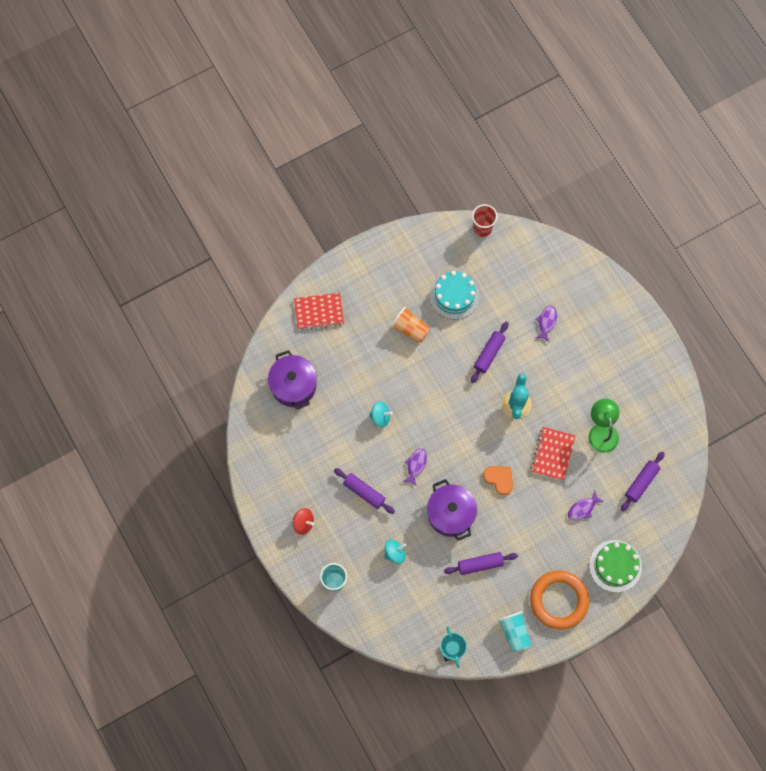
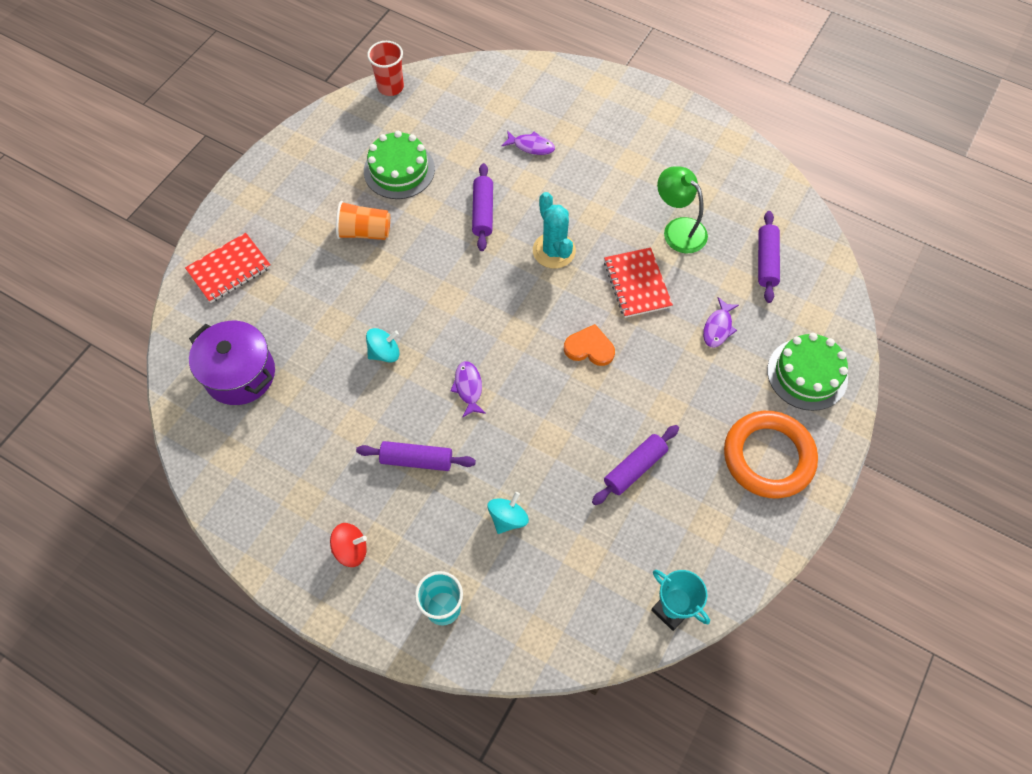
camera: 30 degrees left, 10 degrees down
purple pot [427,479,477,541] -> none
turquoise cake [430,271,480,319] -> green cake [364,131,435,199]
turquoise cup [497,611,532,652] -> none
purple fish [536,306,557,342] -> purple fish turned 120 degrees clockwise [502,130,555,155]

